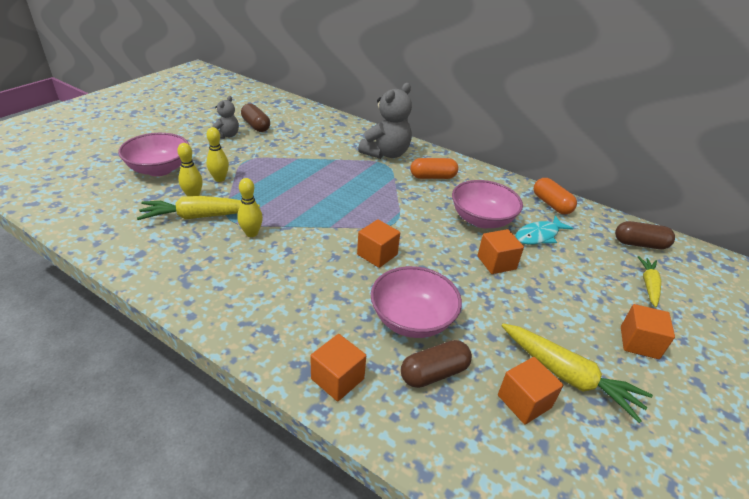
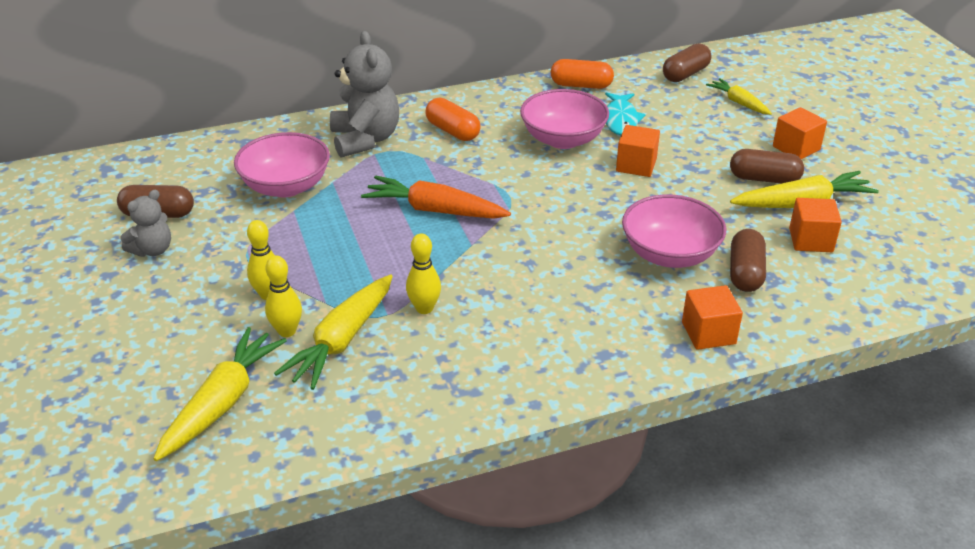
camera: 50 degrees left, 0 degrees up
pink bowl [118,133,189,176] -> pink bowl moved to [234,132,330,197]
grey teddy bear [212,96,239,139] -> grey teddy bear turned 75 degrees clockwise [121,189,171,257]
orange cube [357,219,400,268] -> none
orange capsule [410,158,458,179] -> orange capsule turned 75 degrees counterclockwise [425,98,481,141]
none -> yellow carrot [154,327,287,461]
none -> orange carrot [361,175,511,219]
none -> brown capsule [730,149,804,183]

